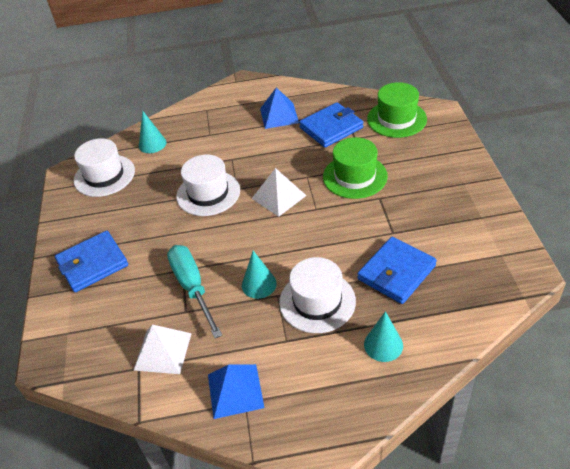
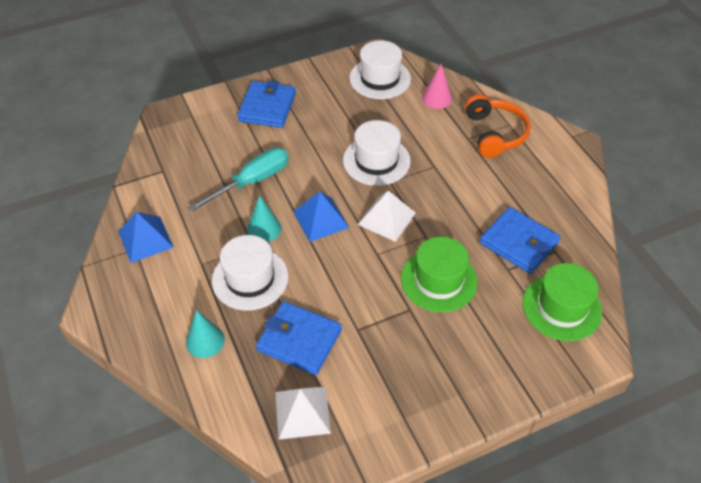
camera: 70 degrees right, 5 degrees up
blue wallet [55,231,128,292] -> blue wallet turned 60 degrees clockwise [237,80,296,128]
white pyramid [134,325,192,374] -> white pyramid moved to [275,387,331,440]
turquoise cone [139,111,166,153] -> pink cone [422,64,452,109]
blue pyramid [260,87,299,129] -> blue pyramid moved to [293,191,349,242]
none -> orange headphones [465,94,531,158]

